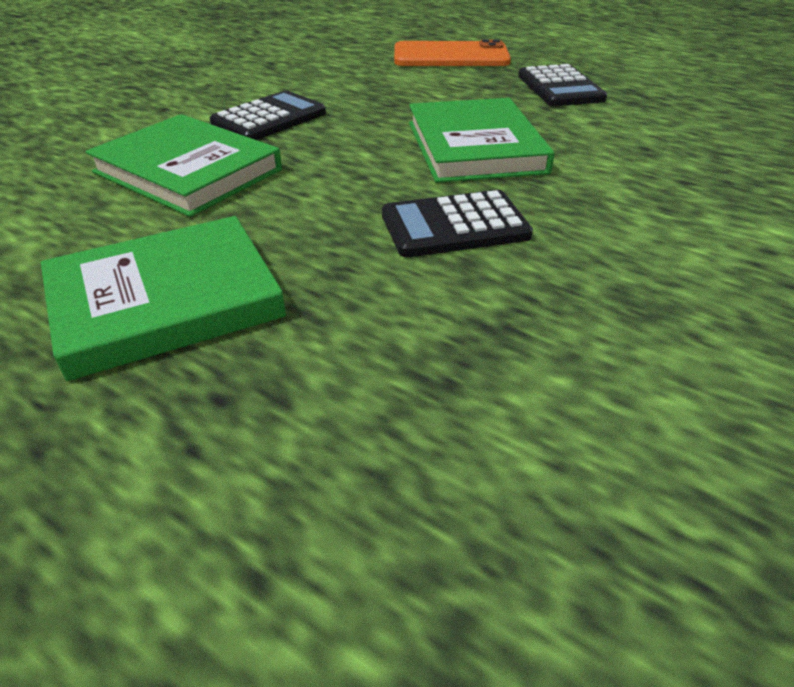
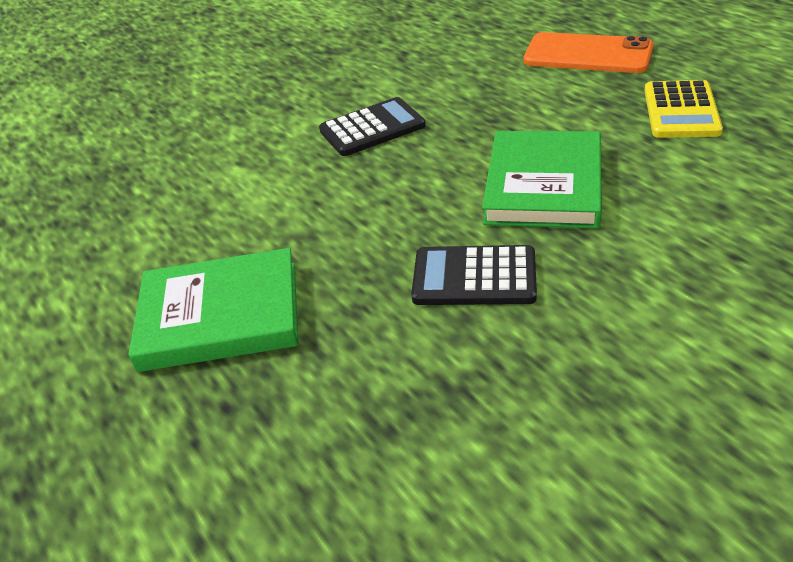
camera: 25 degrees right, 0 degrees up
green book [85,114,282,217] -> none
black calculator [518,64,607,106] -> yellow calculator [645,80,723,138]

